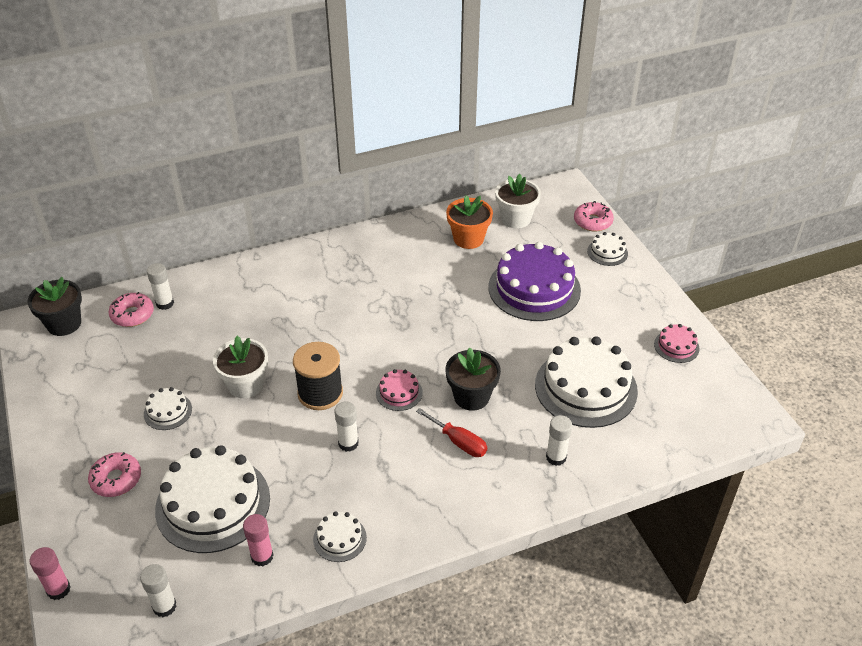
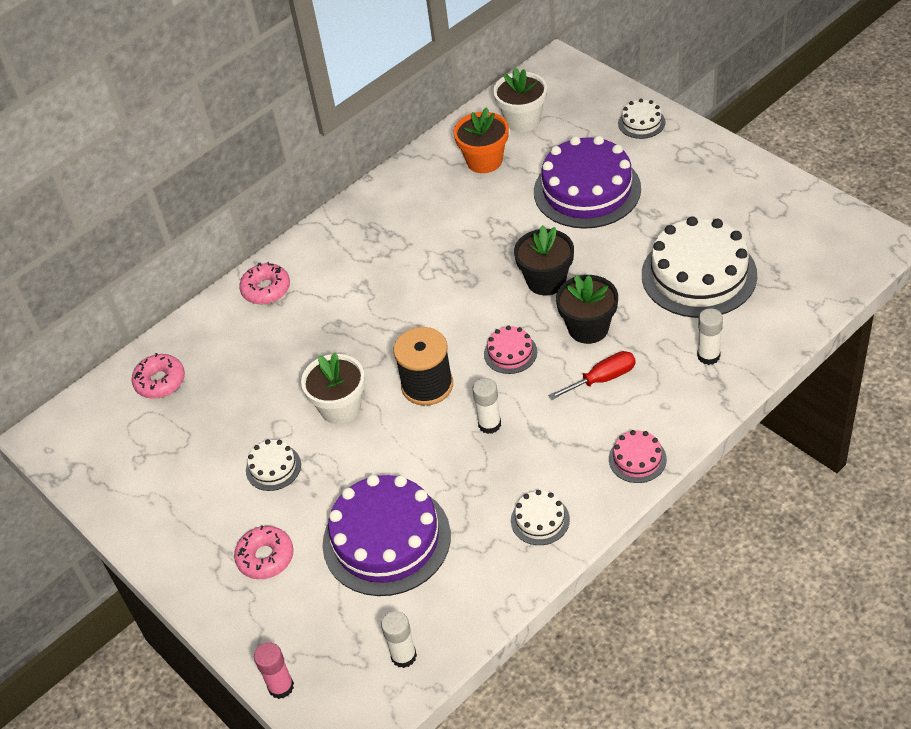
camera: 15 degrees left, 5 degrees up
black flower pot [27,277,82,336] -> black flower pot moved to [514,225,574,295]
white glue stick [147,263,174,310] -> none
white cake [155,445,270,553] -> purple cake [323,475,451,596]
pink glue stick [243,514,274,566] -> none
red screwdriver [416,408,487,457] -> red screwdriver turned 45 degrees counterclockwise [549,351,636,400]
pink donut [574,201,614,232] -> pink donut moved to [239,262,290,304]
pink cake [654,324,700,363] -> pink cake moved to [609,430,667,483]

